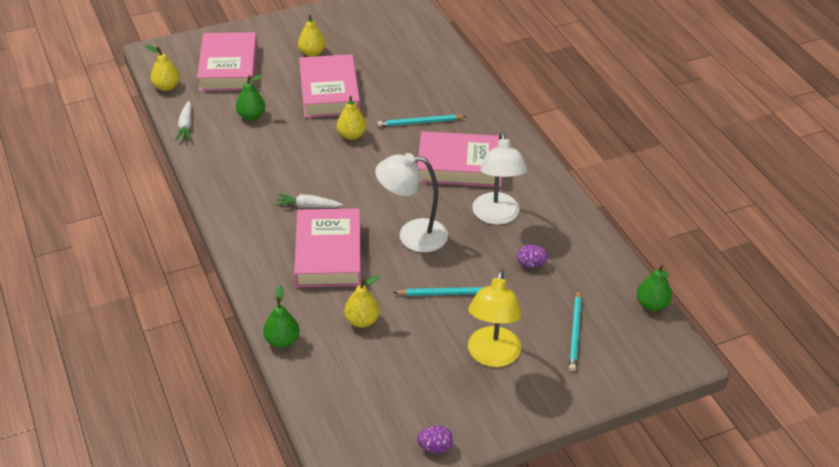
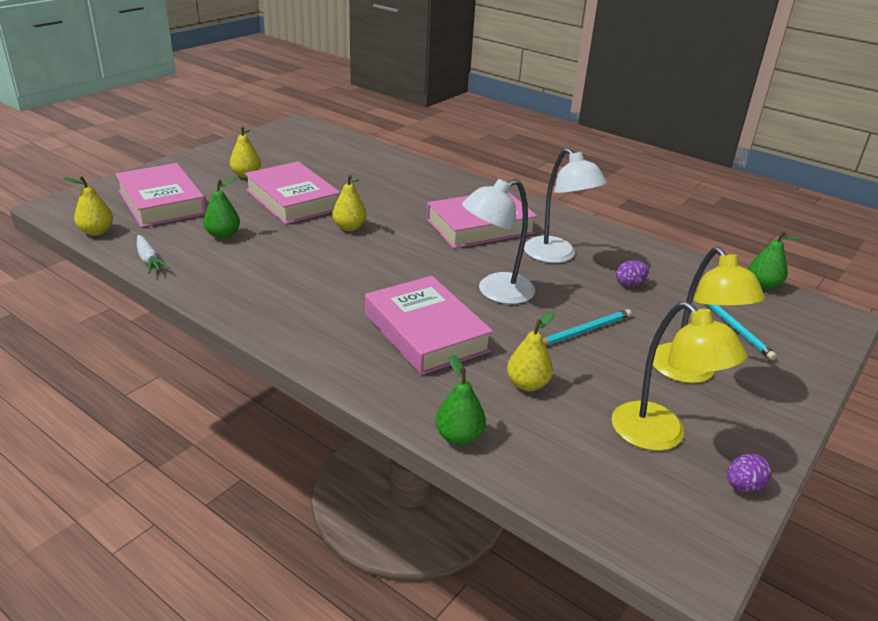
camera: 30 degrees left, 10 degrees down
white carrot [275,194,343,208] -> none
turquoise pencil [377,115,466,127] -> none
none -> yellow lamp [611,301,747,451]

